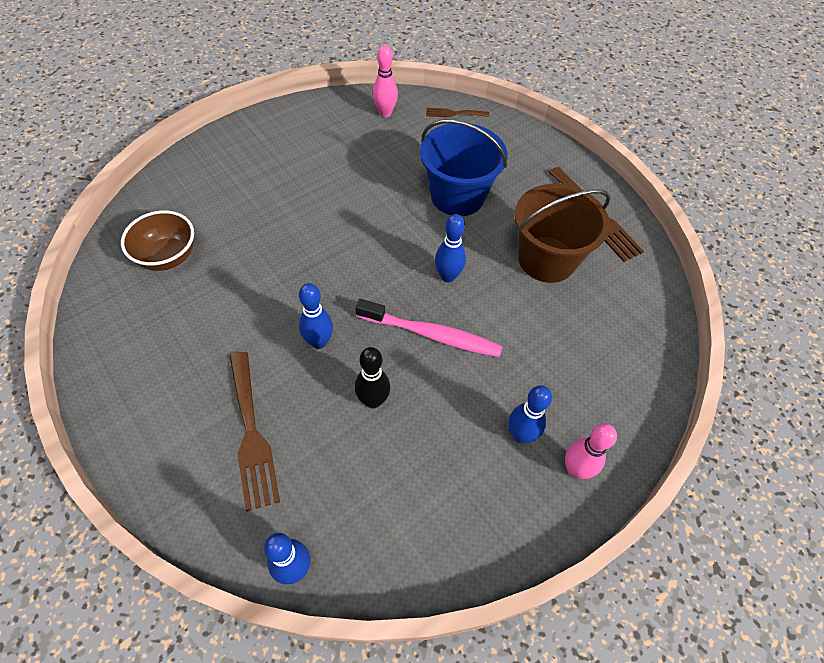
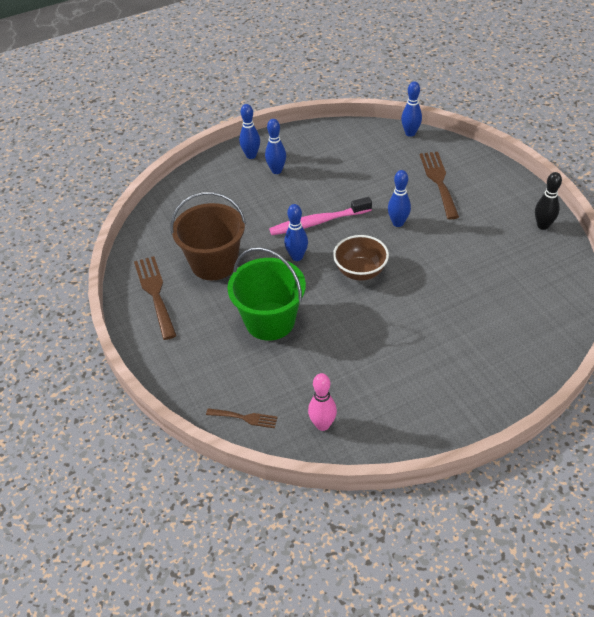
camera: 165 degrees left, 10 degrees down
brown bowl [121,211,194,271] -> brown bowl moved to [333,235,389,281]
pink toothbrush [355,299,503,357] -> pink toothbrush turned 45 degrees counterclockwise [269,197,372,235]
black bowling pin [355,347,390,409] -> black bowling pin moved to [535,172,562,230]
blue bucket [420,119,507,216] -> green bucket [227,247,306,341]
pink bowling pin [565,423,617,479] -> blue bowling pin [239,104,260,159]

